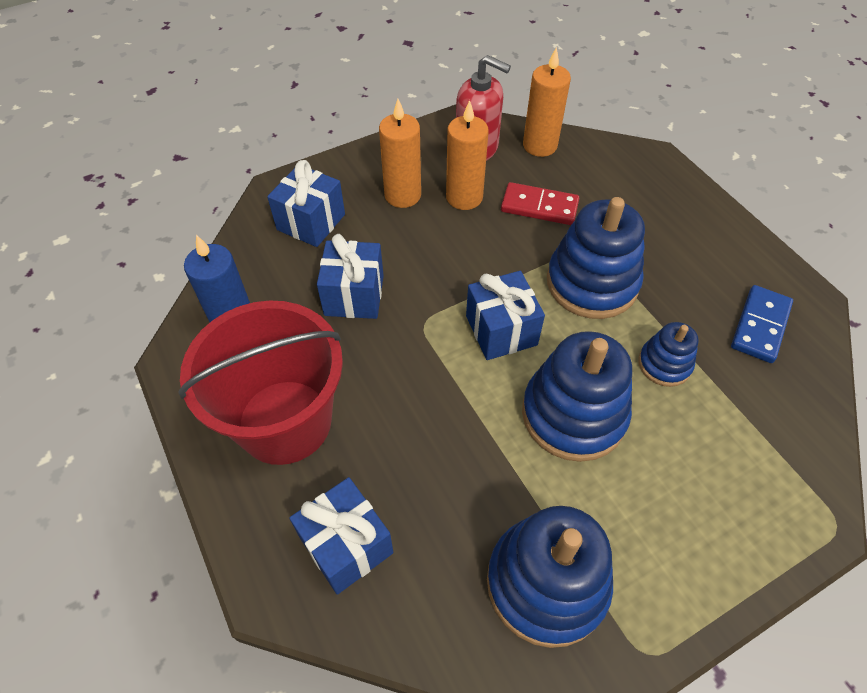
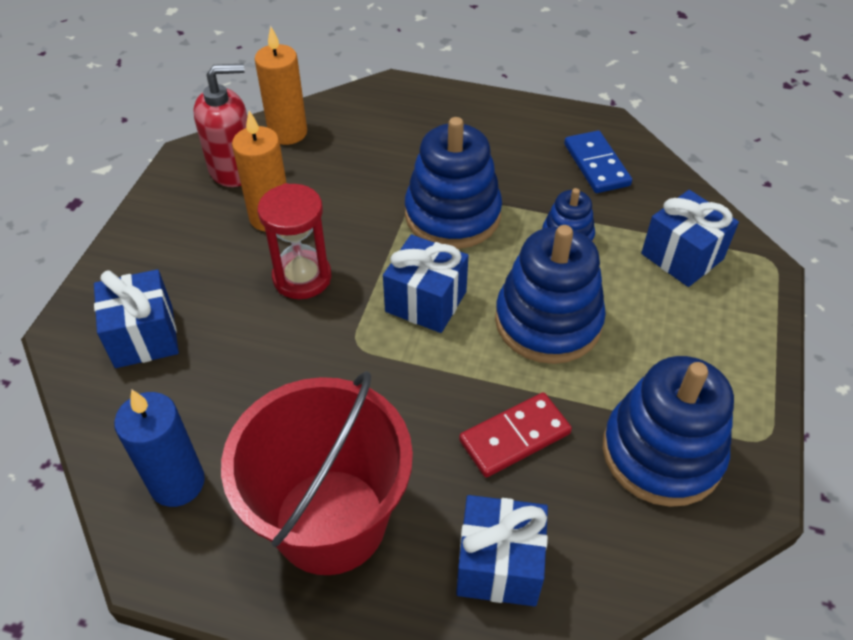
camera: 45 degrees left, 5 degrees down
blue gift [317,234,384,319] -> blue gift moved to [641,190,739,287]
orange candle [379,99,421,208] -> none
red domino [501,182,579,225] -> red domino moved to [459,392,572,478]
none -> red hourglass [258,183,331,299]

